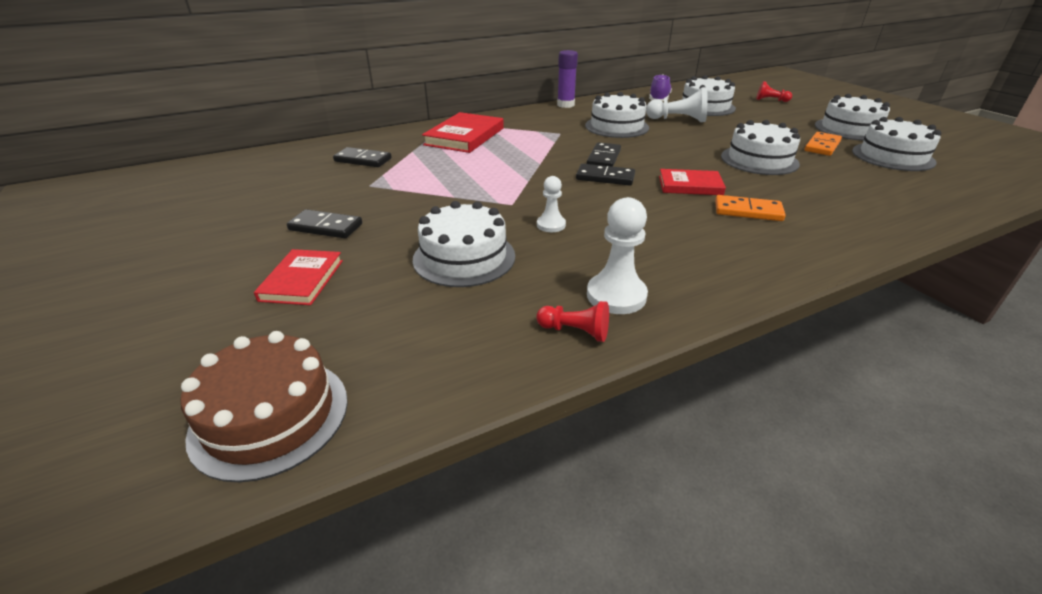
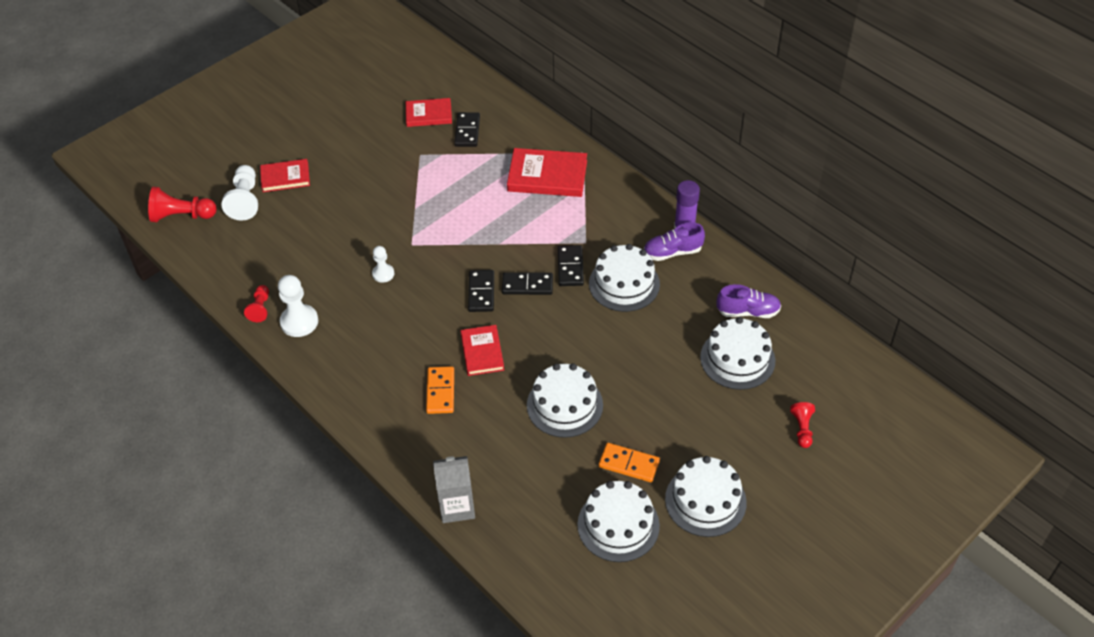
camera: 75 degrees right, 15 degrees up
brown cake [181,331,348,482] -> red pawn [148,187,217,222]
black domino [287,209,362,238] -> black domino moved to [558,245,584,286]
white cake [413,201,515,287] -> none
white pawn [646,87,708,122] -> white pawn moved to [222,165,258,221]
none -> red book [406,98,452,127]
none -> grey carton [433,456,475,523]
none -> purple shoe [644,222,705,261]

